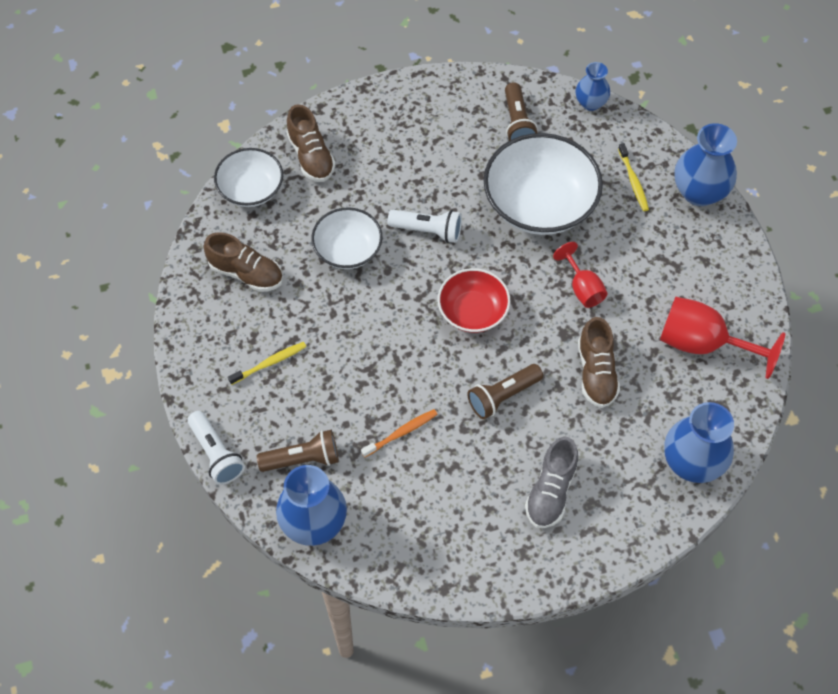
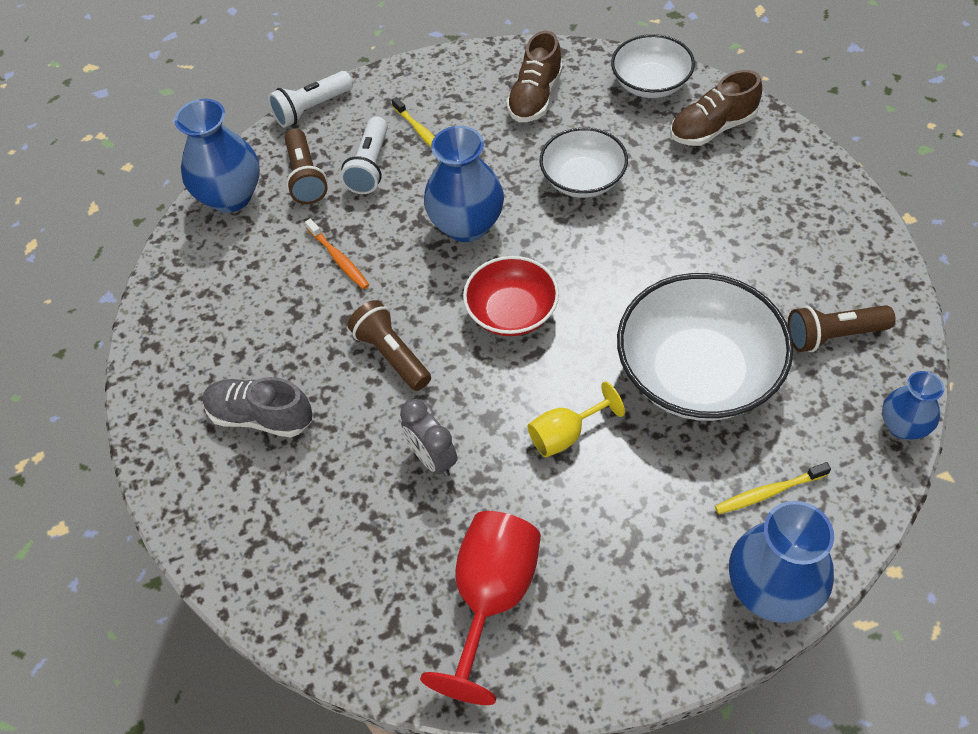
camera: 90 degrees right, 5 degrees down
white flashlight [388,210,462,243] -> white flashlight moved to [340,117,388,194]
red goblet [553,242,608,308] -> yellow goblet [528,382,625,457]
brown shoe [578,317,620,408] -> grey clock [400,399,458,477]
blue vase [664,402,734,483] -> blue vase moved to [424,126,504,242]

